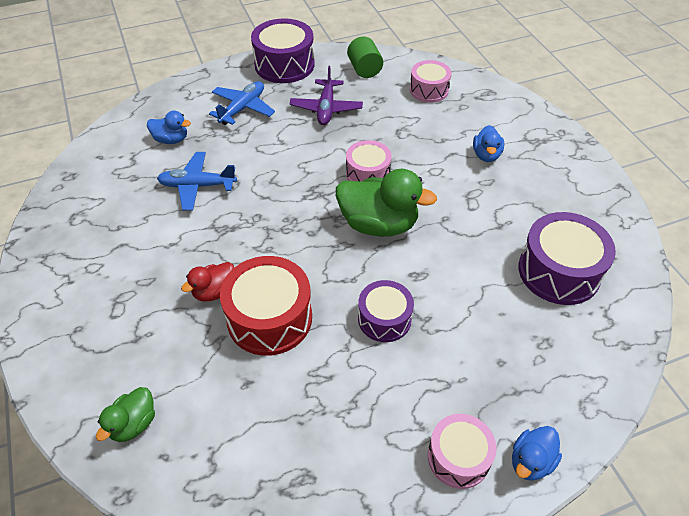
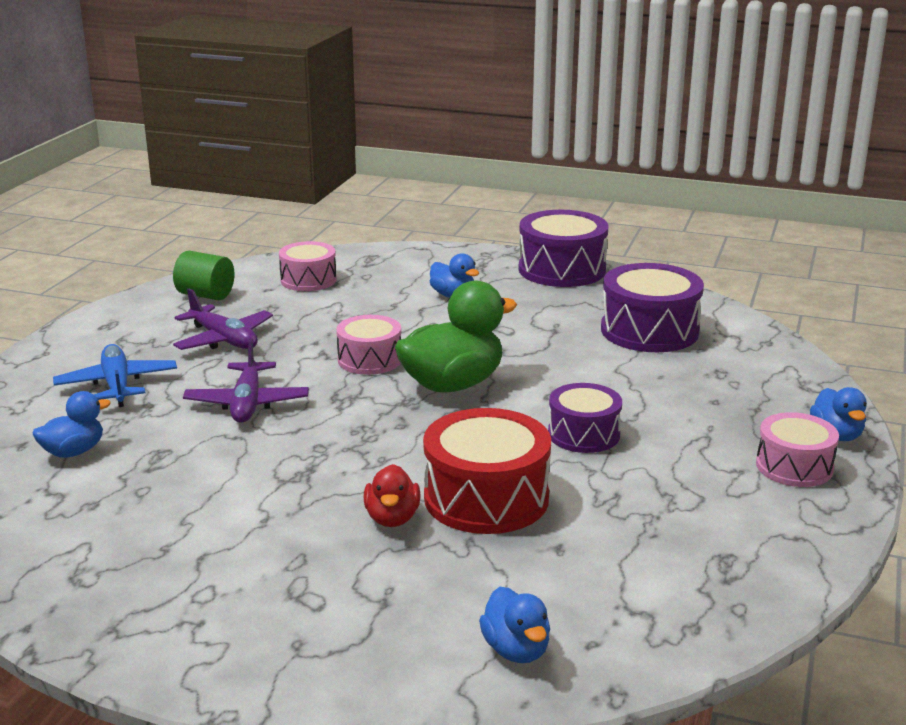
camera: 50 degrees left, 25 degrees down
green duck [96,387,155,442] -> blue duck [479,587,550,663]
blue plane [157,152,237,211] -> none
purple drum [251,19,315,83] -> purple drum moved to [518,210,608,287]
none -> purple plane [183,338,309,423]

